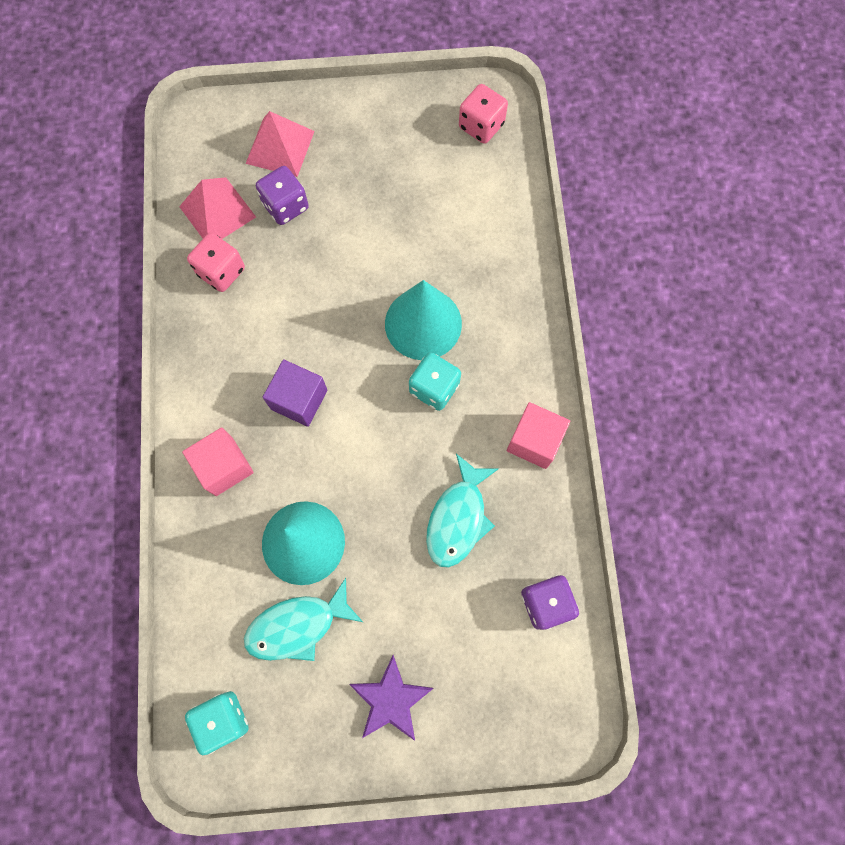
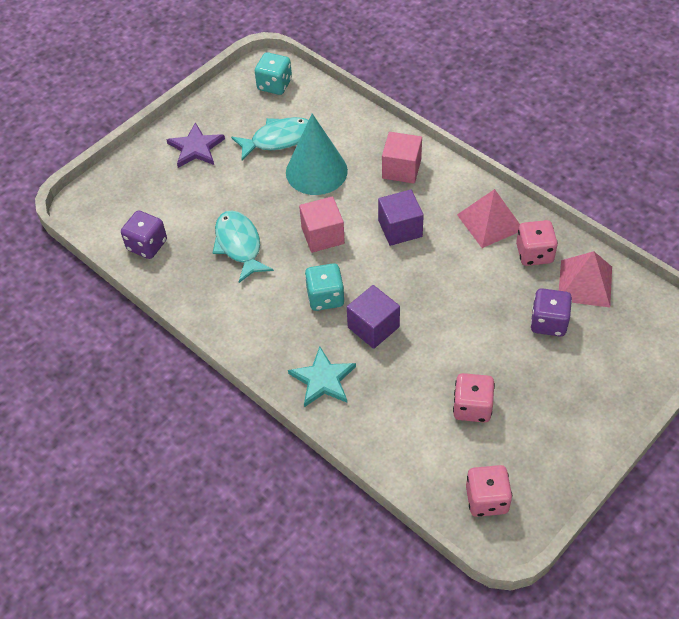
camera: 140 degrees right, 20 degrees down
turquoise fish [244,578,363,661] -> turquoise fish turned 45 degrees clockwise [231,117,309,161]
pink pyramid [245,111,315,177] -> pink pyramid moved to [457,189,520,248]
turquoise cone [385,280,462,360] -> purple cube [347,285,400,349]
pink cube [507,402,570,469] -> pink cube moved to [299,196,345,253]
none -> turquoise star [288,346,356,407]
none -> pink dice [453,373,495,423]

